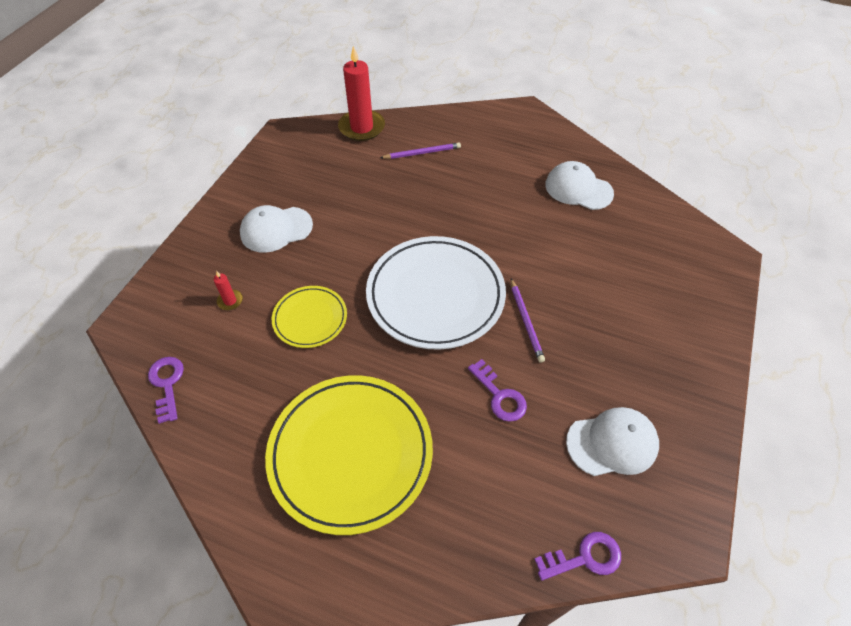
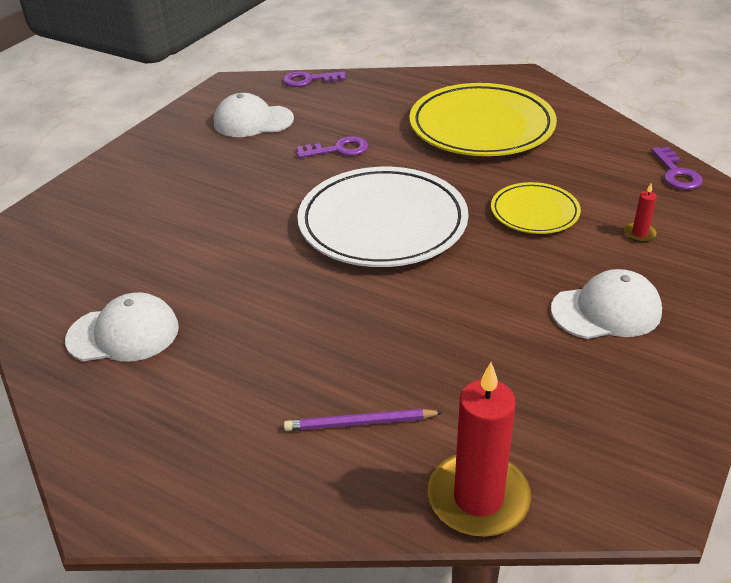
camera: 170 degrees left, 15 degrees down
purple key [468,359,527,422] -> purple key turned 105 degrees clockwise [296,136,368,158]
purple pencil [511,279,545,363] -> none
white cap [545,161,614,210] -> white cap turned 45 degrees counterclockwise [65,292,179,362]

